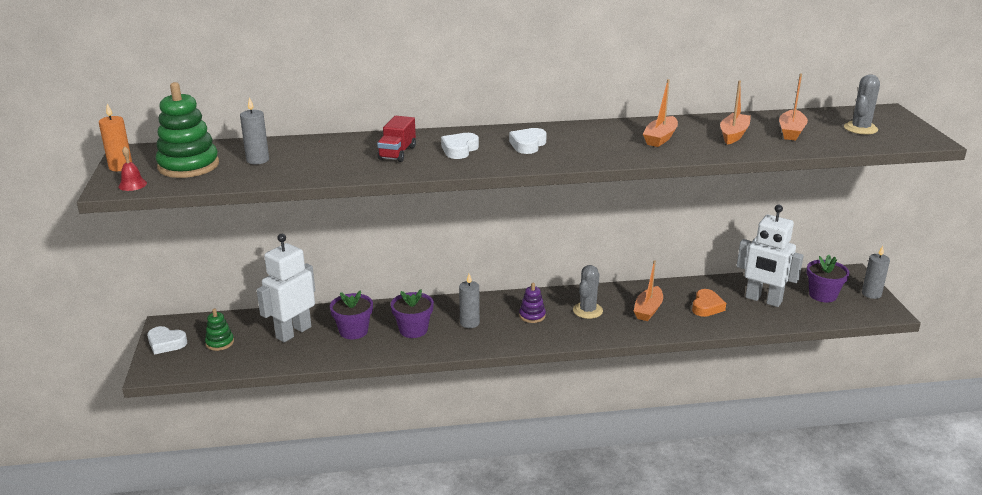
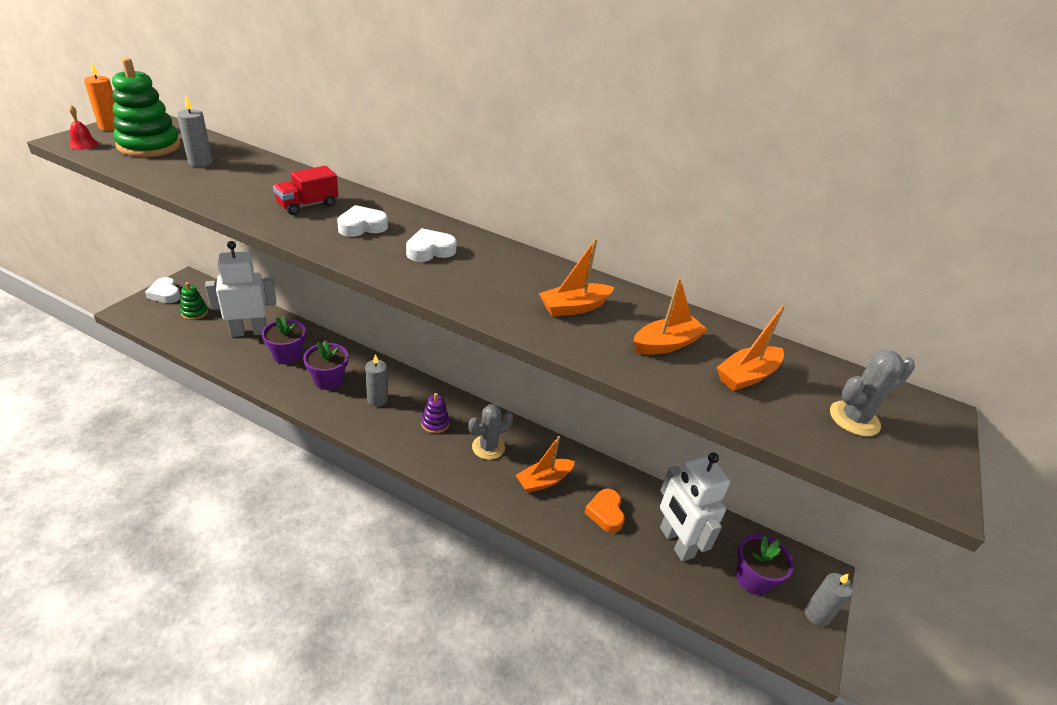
camera: 30 degrees right, 10 degrees up
orange heart [692,289,726,317] -> orange heart turned 120 degrees clockwise [584,488,625,533]

